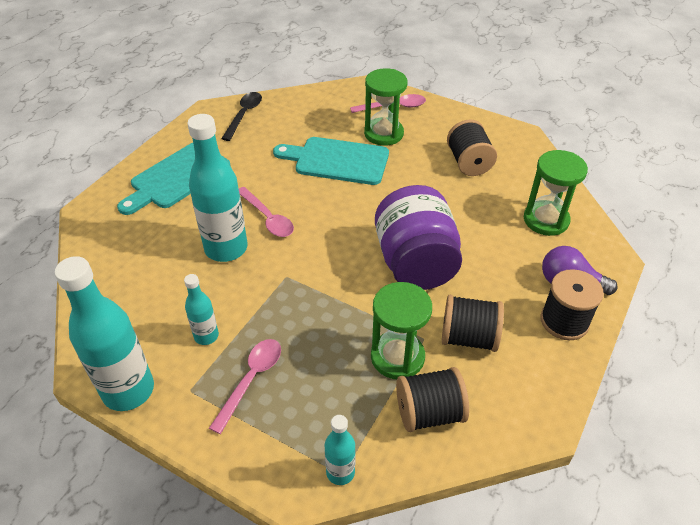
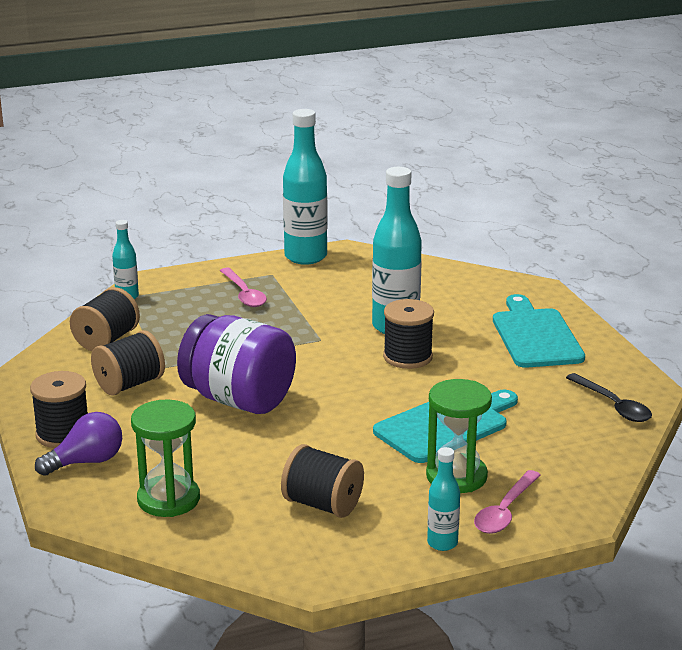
camera: 130 degrees right, 20 degrees down
turquoise bottle [184,274,219,345] -> turquoise bottle moved to [427,447,460,551]
pink spoon [239,187,294,237] -> black spool [383,299,434,369]
green hourglass [371,282,432,379] -> none

